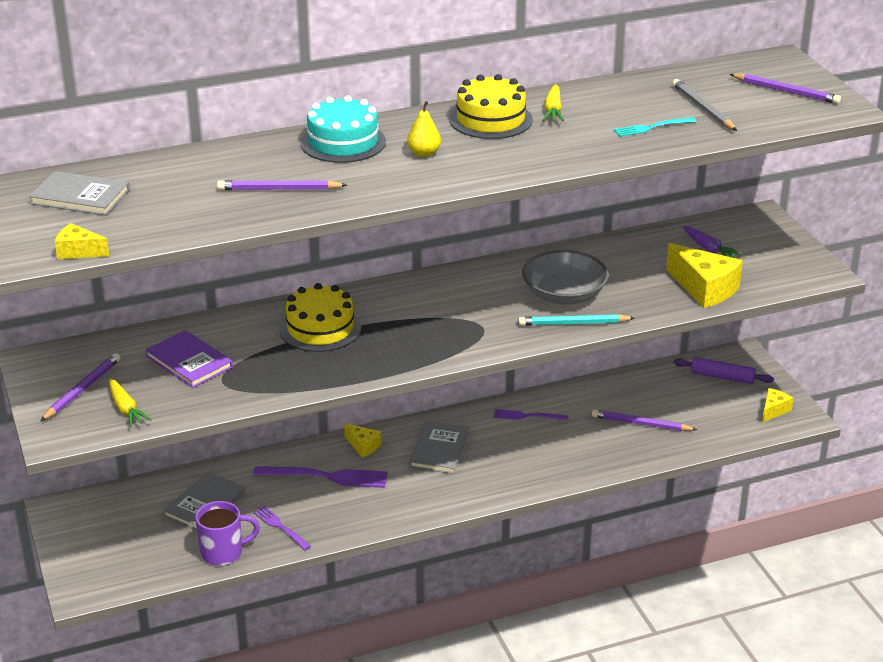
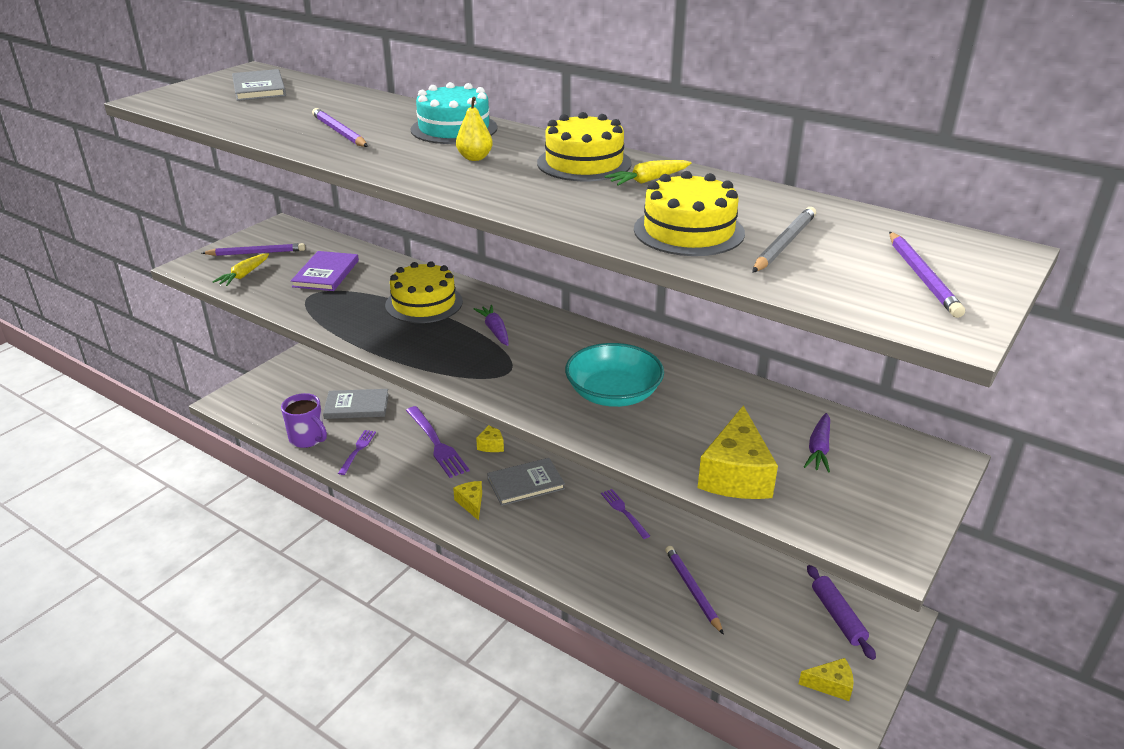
camera: 55 degrees right, 0 degrees up
yellow cheese [55,223,109,259] -> yellow cheese moved to [453,481,482,521]
turquoise pencil [518,314,634,326] -> none
grey bowl [522,250,609,304] -> turquoise bowl [565,343,664,407]
turquoise fork [614,117,697,137] -> yellow cake [634,171,745,256]
none -> purple carrot [474,305,509,346]

